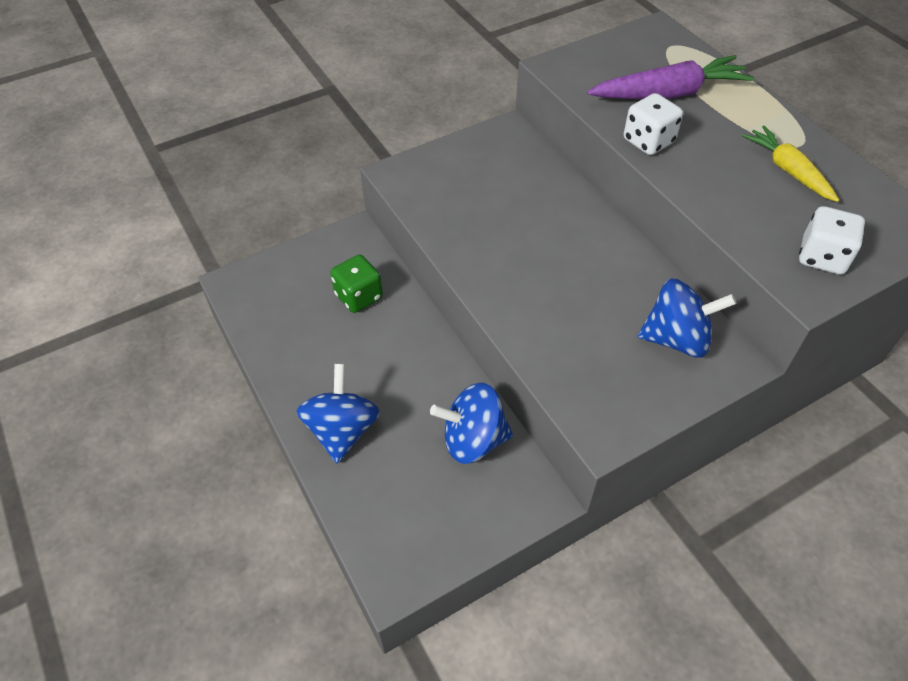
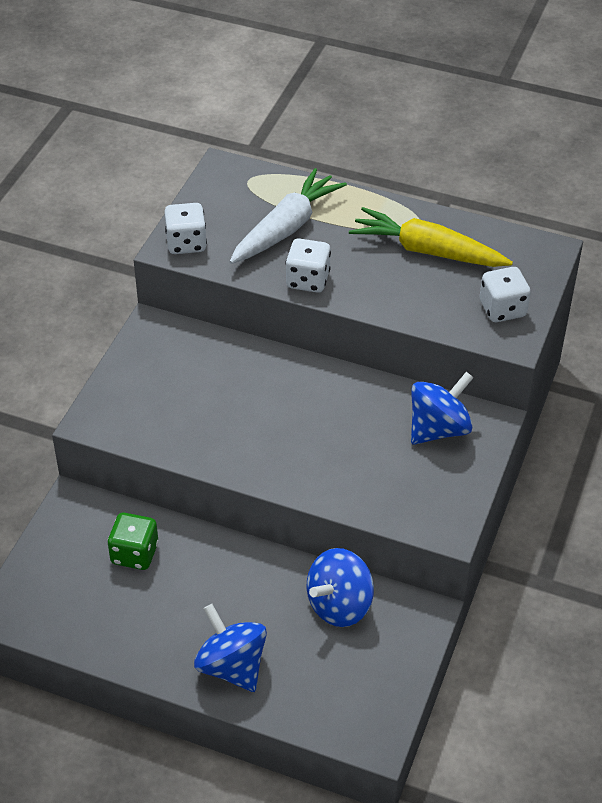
camera: 40 degrees left, 5 degrees down
purple carrot [587,55,754,99] -> white carrot [229,168,347,264]
yellow carrot [742,126,839,202] -> yellow carrot [349,207,513,267], size x1.52
none -> white dice [164,203,207,254]

